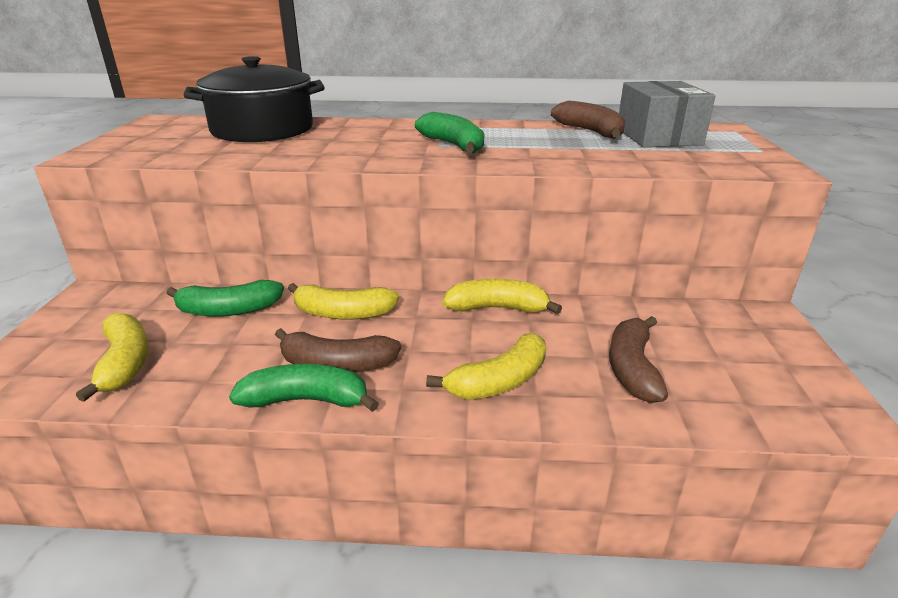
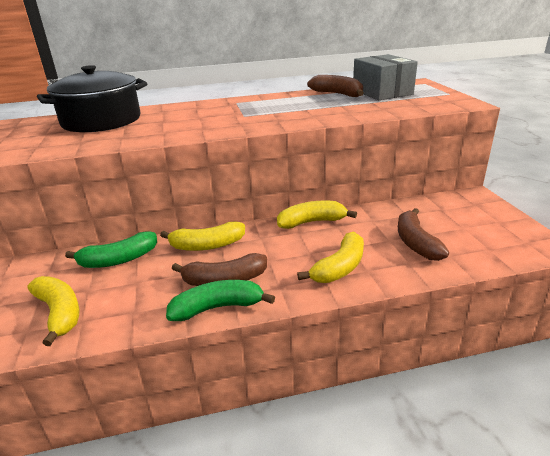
camera: 15 degrees left, 0 degrees up
green banana [415,112,485,153] -> none

